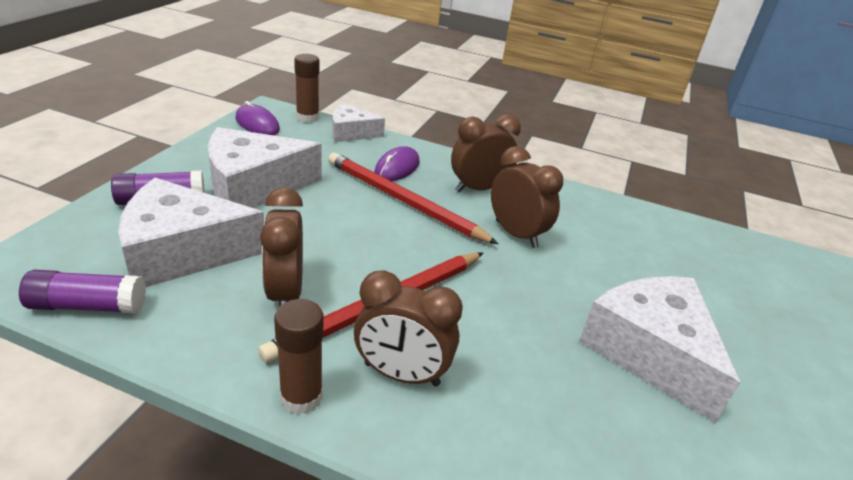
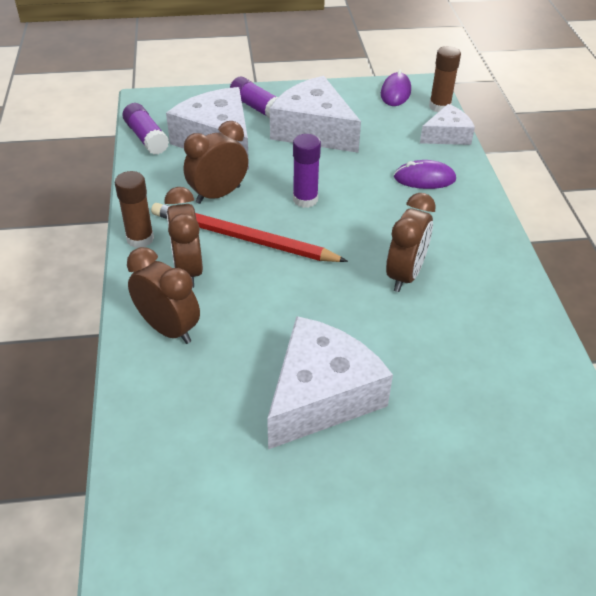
camera: 65 degrees right, 10 degrees up
red pencil [328,153,499,244] -> none
white cheese [332,103,385,142] -> white cheese turned 90 degrees clockwise [420,104,475,145]
brown clock [451,114,521,192] -> brown clock moved to [127,247,200,344]
none -> purple glue stick [293,134,321,208]

